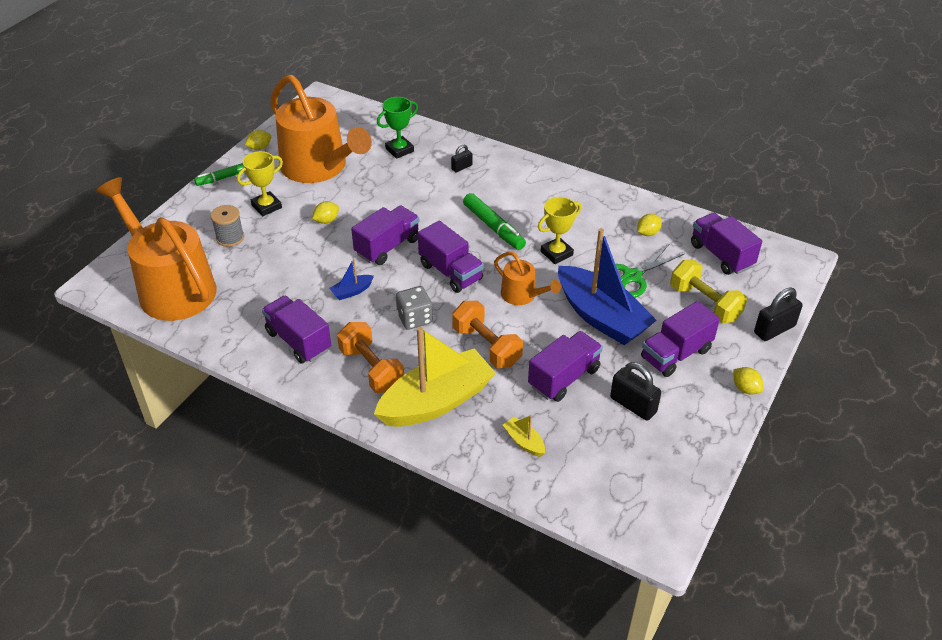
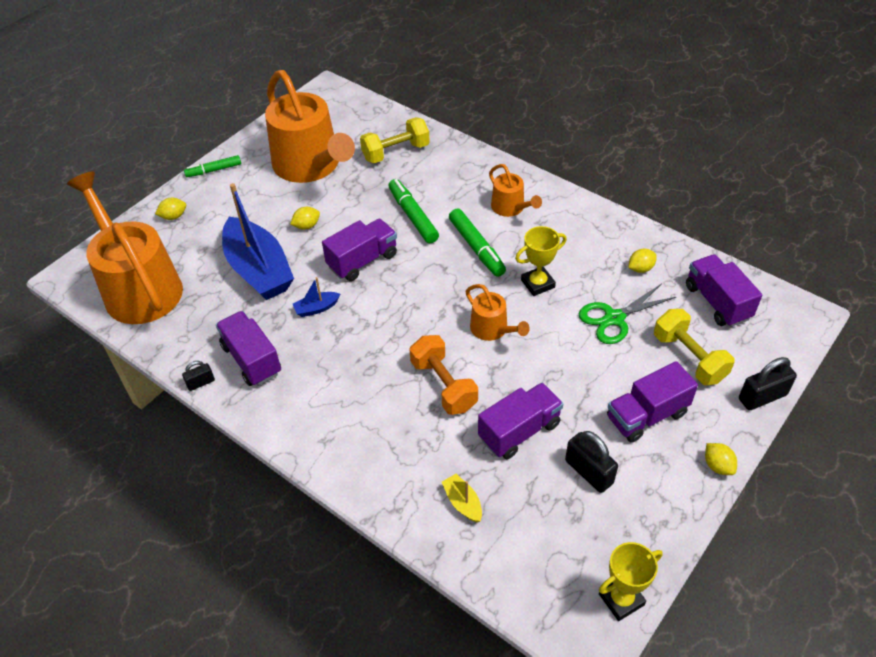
camera: 10 degrees right, 5 degrees up
grey spool [210,205,244,247] -> none
yellow trophy [237,151,283,216] -> yellow trophy moved to [599,542,663,621]
yellow lemon [245,130,271,150] -> yellow lemon moved to [155,198,186,220]
orange dumbbell [337,322,404,393] -> none
yellow boat [374,327,496,427] -> none
green trophy [377,97,418,159] -> yellow dumbbell [360,117,430,163]
grey dice [396,286,433,330] -> none
purple truck [418,221,484,293] -> none
black padlock [451,145,472,172] -> black padlock moved to [182,361,215,391]
blue boat [558,228,657,345] -> blue boat moved to [222,183,294,300]
none -> green marker [388,179,439,243]
none -> orange watering can [489,164,542,217]

